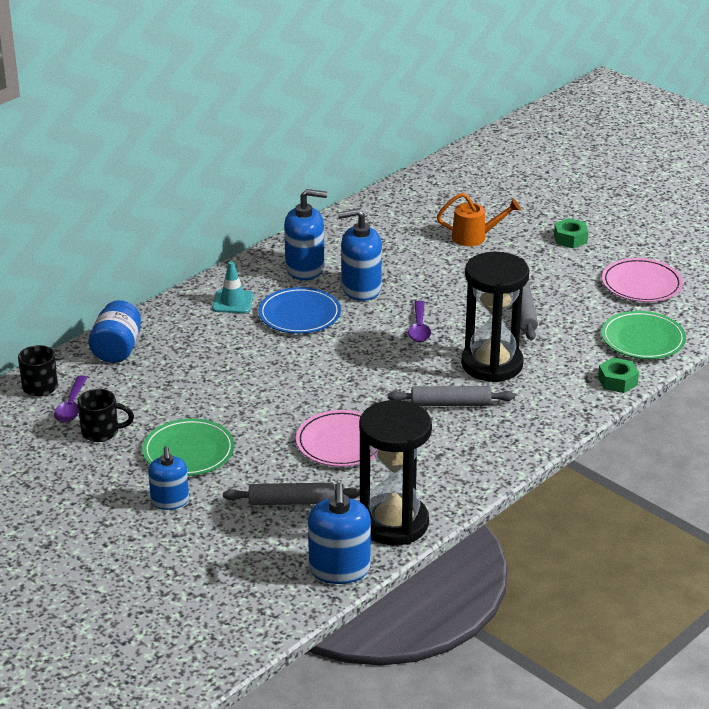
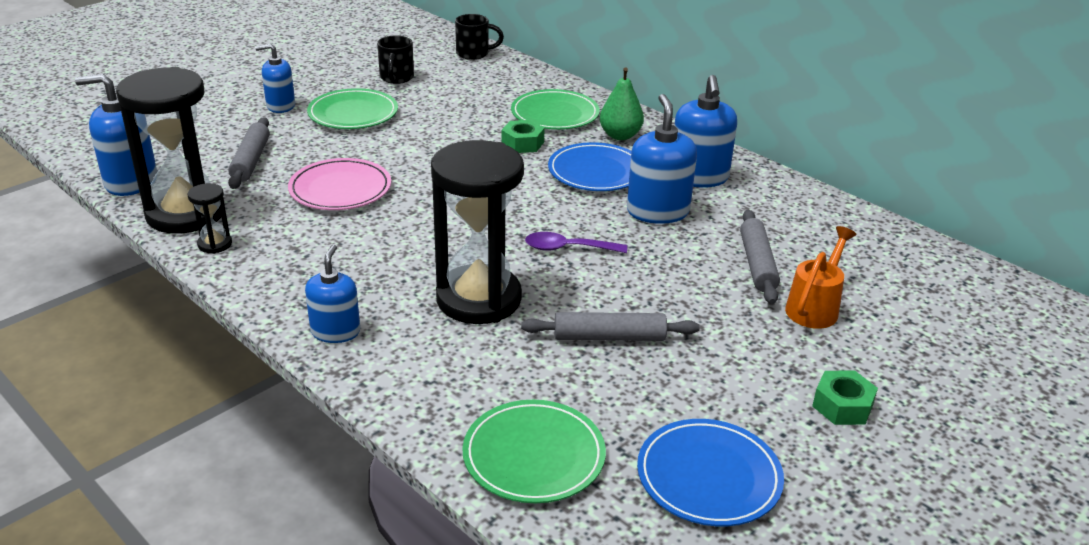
camera: 90 degrees right, 0 degrees up
purple spoon [54,375,88,423] -> none
blue jar [89,300,141,363] -> none
turquoise traffic cone [212,261,254,313] -> green pear [600,67,644,140]
grey rolling pin [387,386,515,406] -> grey rolling pin moved to [740,210,780,304]
orange watering can [437,193,521,246] -> orange watering can turned 150 degrees counterclockwise [785,226,857,329]
green nut [598,358,639,393] -> green nut moved to [502,120,545,153]
pink plate [602,258,683,302] -> blue plate [637,419,784,526]
none -> black hourglass [188,183,232,254]
none -> blue soap dispenser [305,244,360,343]
none -> green plate [511,89,600,130]

